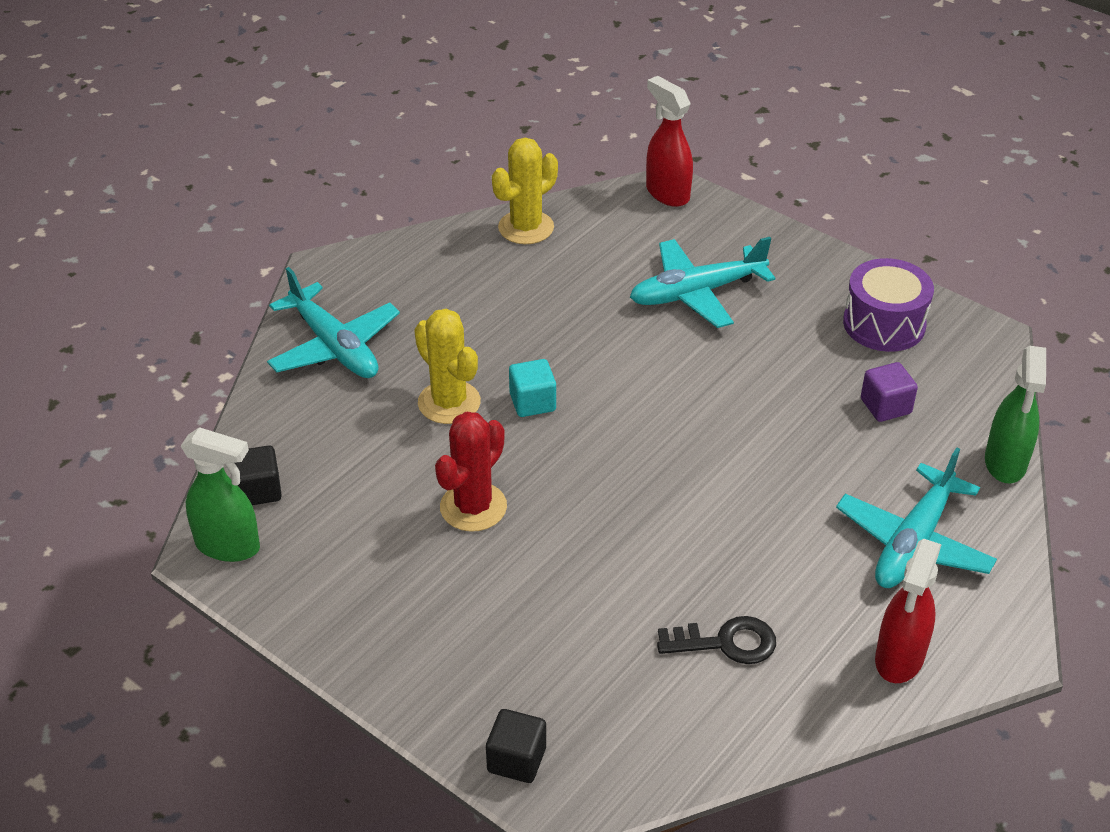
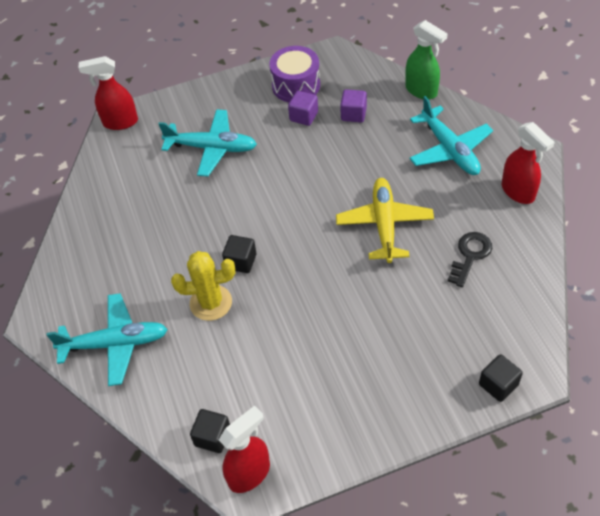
camera: 55 degrees left, 10 degrees up
green spray bottle [181,427,260,562] -> red spray bottle [219,405,270,493]
red cactus [435,411,507,532] -> none
yellow cactus [492,137,558,244] -> none
turquoise cube [509,359,556,417] -> black cube [222,235,256,273]
turquoise plane [630,237,775,328] -> turquoise plane turned 90 degrees counterclockwise [158,109,257,177]
none -> purple cube [288,91,318,126]
none -> yellow plane [336,178,434,263]

